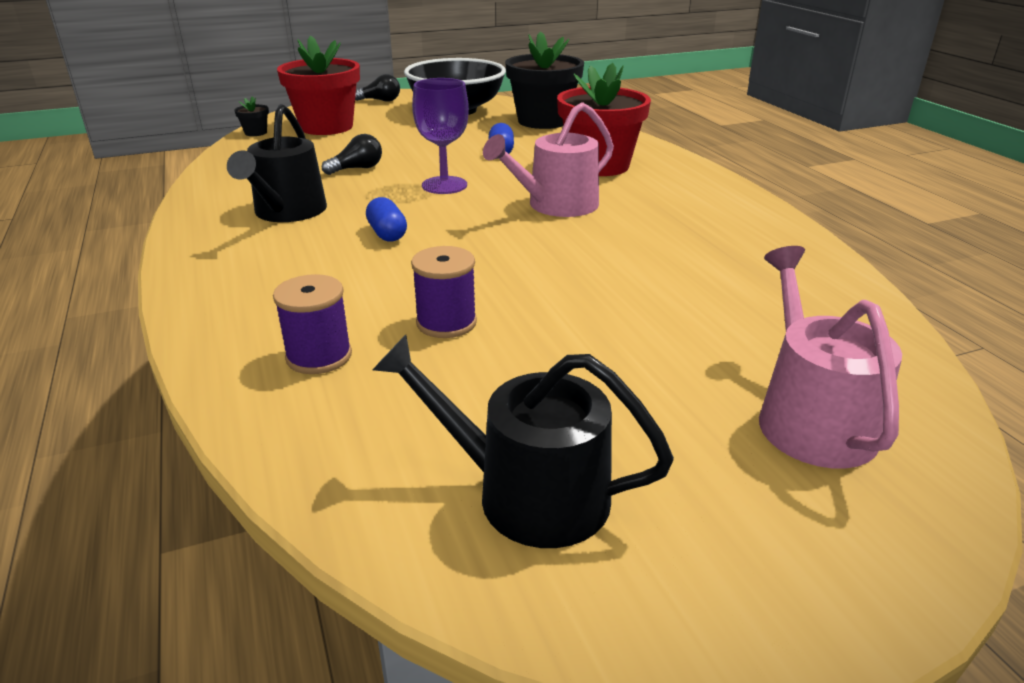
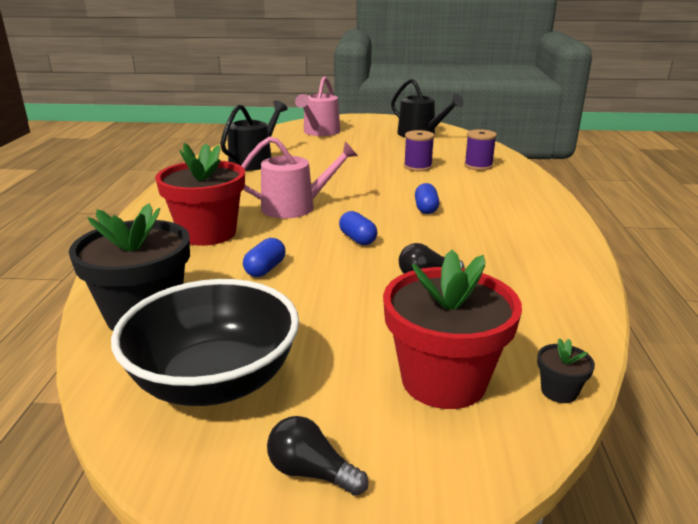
camera: 155 degrees left, 5 degrees down
black watering can [227,104,327,222] -> black watering can moved to [220,101,287,171]
purple goblet [412,78,469,194] -> blue capsule [339,211,377,245]

